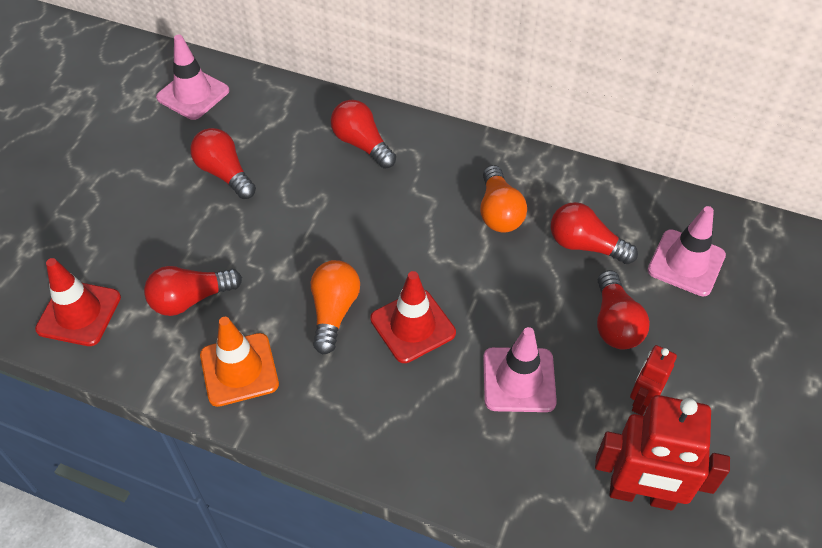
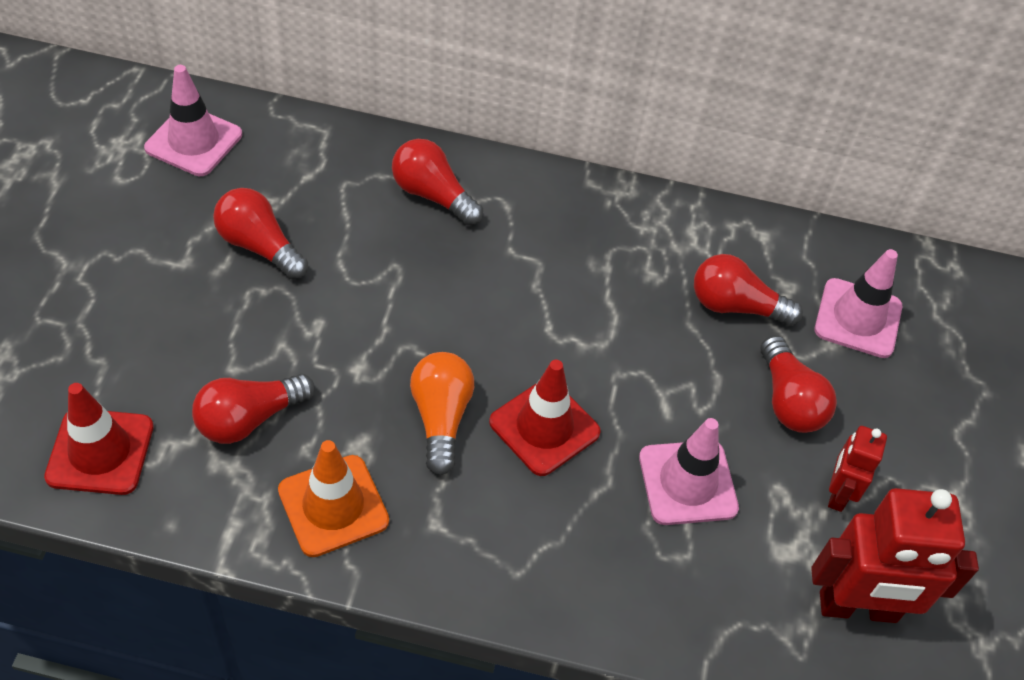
camera: 15 degrees left, 0 degrees up
orange light bulb [480,165,527,232] -> none

